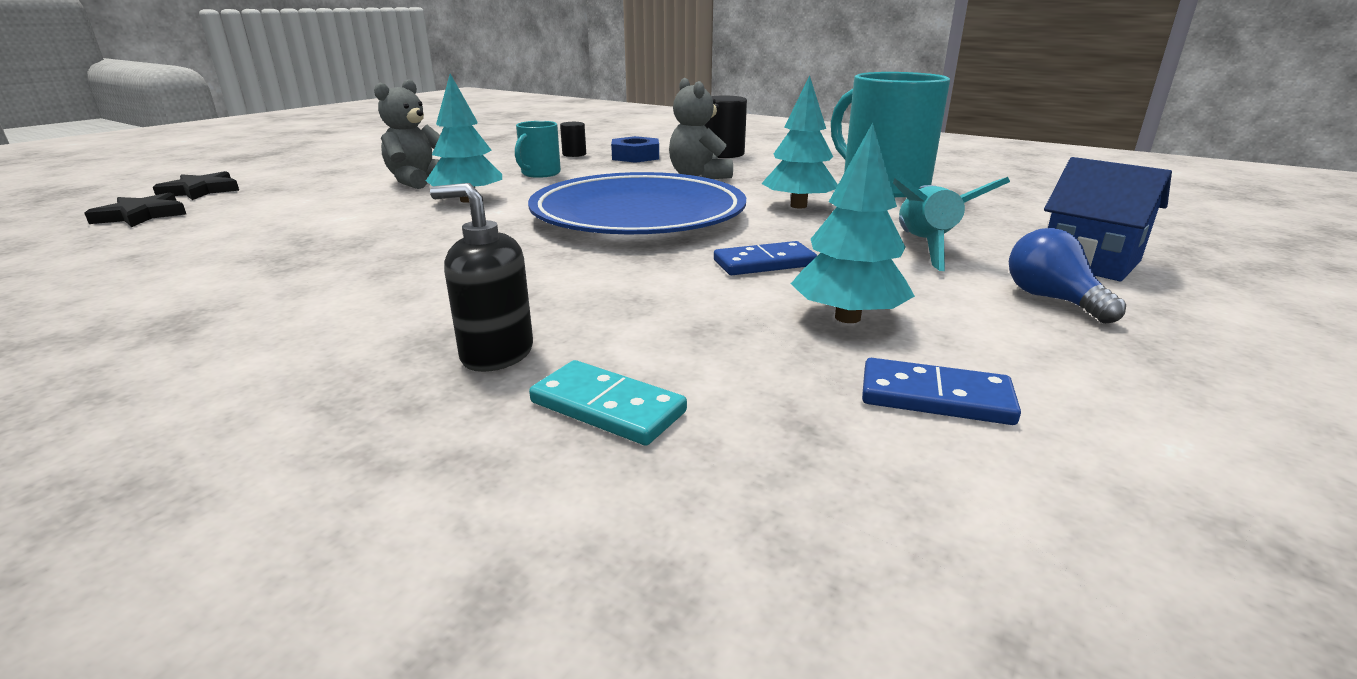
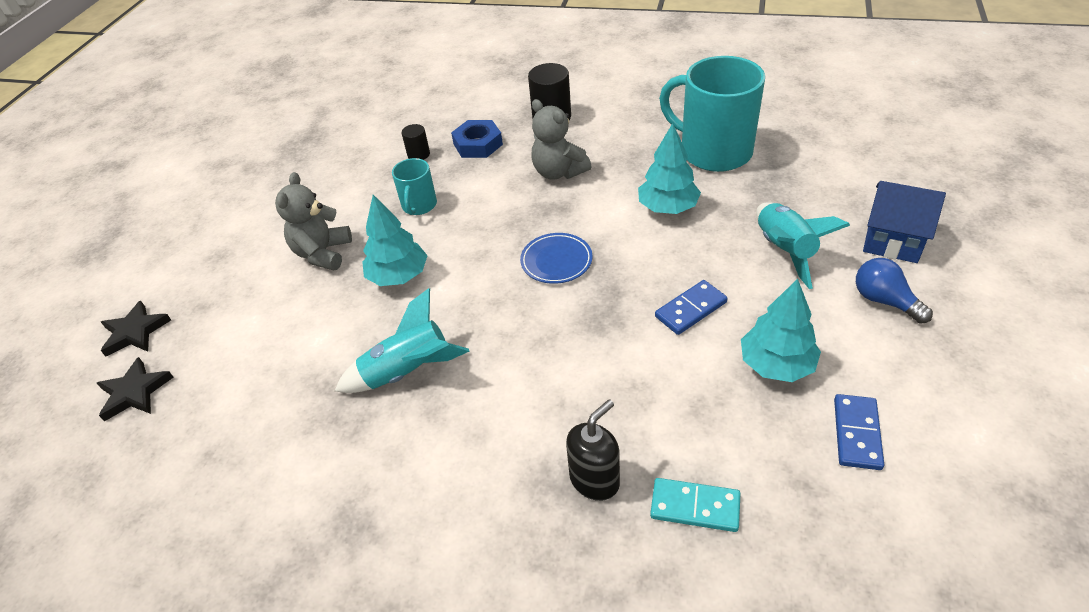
camera: 15 degrees left, 20 degrees up
black soap dispenser [430,183,533,372] -> black soap dispenser turned 135 degrees clockwise [566,399,620,501]
blue plate [528,172,746,234] -> blue plate [520,233,593,284], size x0.41
blue domino [862,358,1021,425] -> blue domino turned 75 degrees counterclockwise [834,394,884,470]
none -> turquoise rocket [335,288,469,393]

